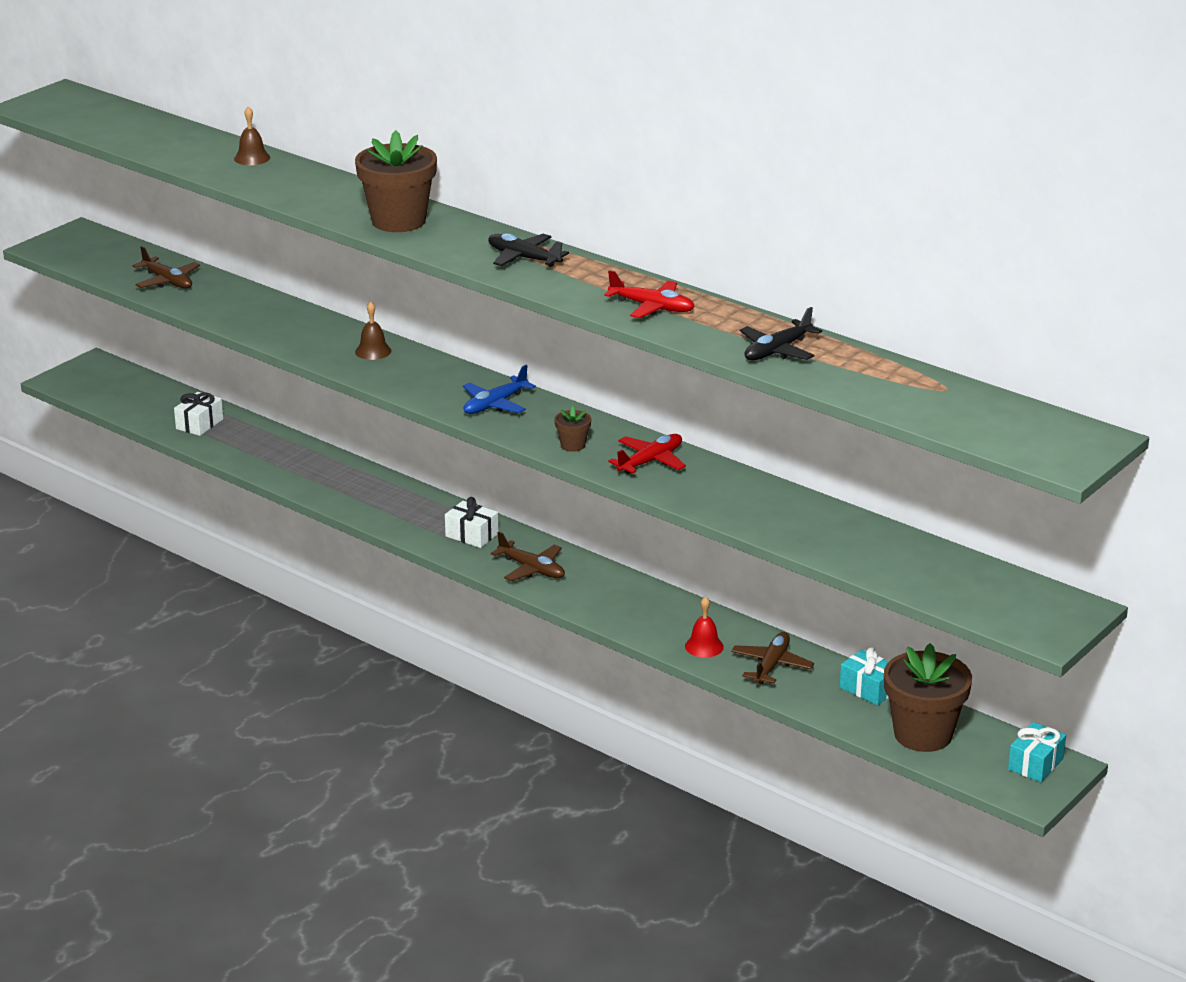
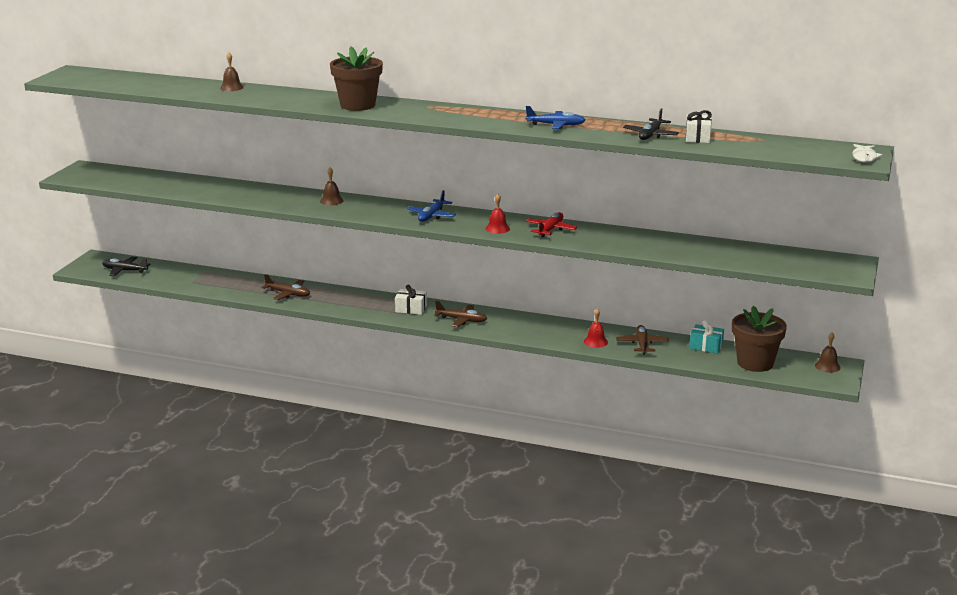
camera: 20 degrees left, 5 degrees down
brown plane [132,246,200,289] -> brown plane moved to [262,274,310,300]
white gift [174,392,223,436] -> white gift moved to [686,110,712,143]
black plane [488,233,569,267] -> black plane moved to [102,257,150,276]
brown flower pot [554,406,591,452] -> red bell [485,194,510,234]
red plane [604,270,695,318] -> blue plane [526,106,585,129]
turquoise gift [1008,722,1066,782] -> brown bell [815,332,841,373]
none -> white fish [852,144,882,162]

